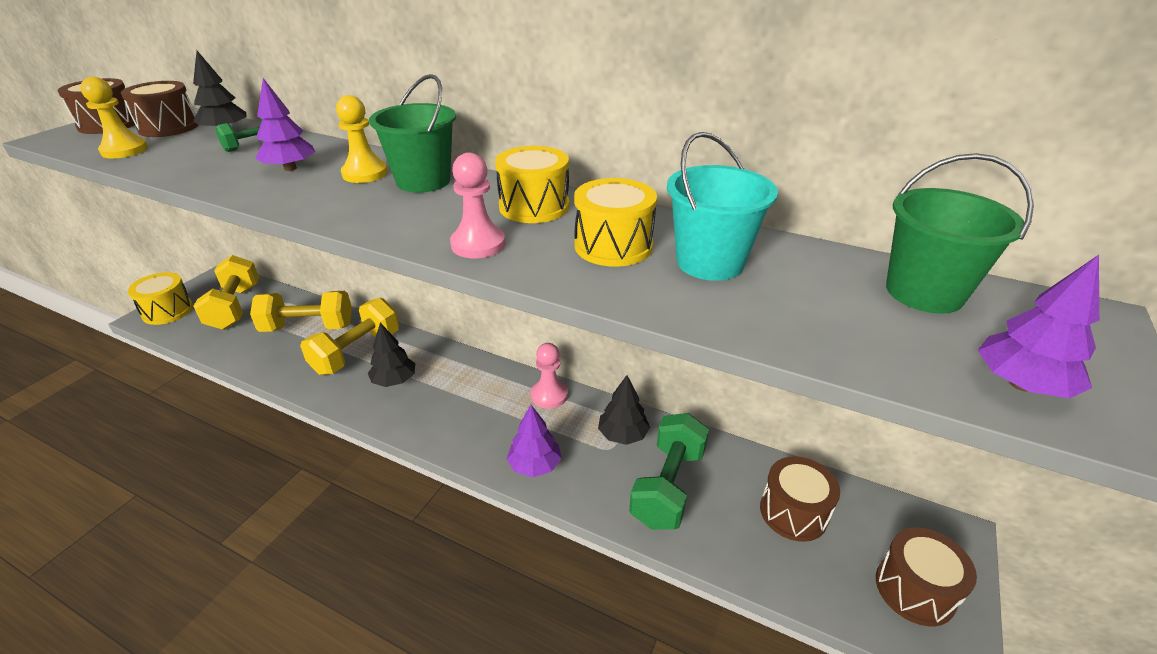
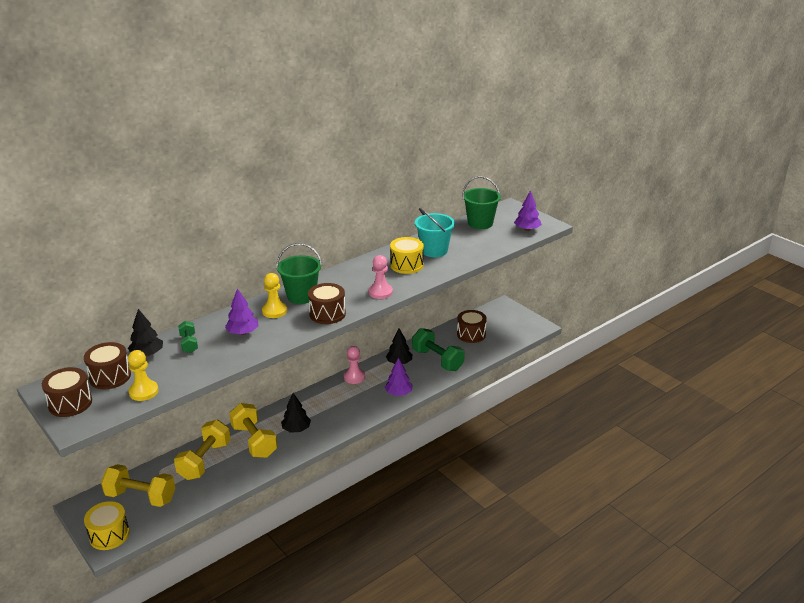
camera: 65 degrees left, 5 degrees down
yellow drum [495,146,569,223] -> none
brown drum [876,527,977,626] -> brown drum moved to [308,283,346,324]

